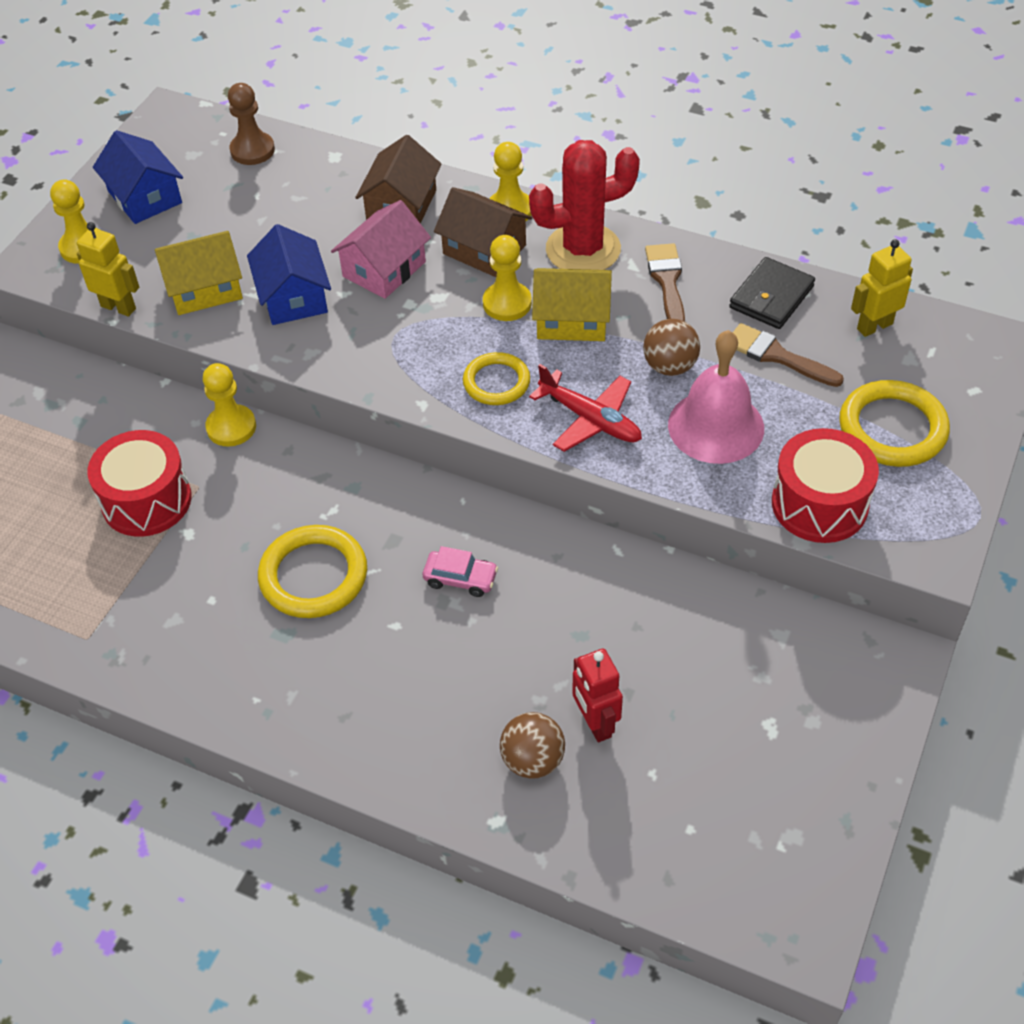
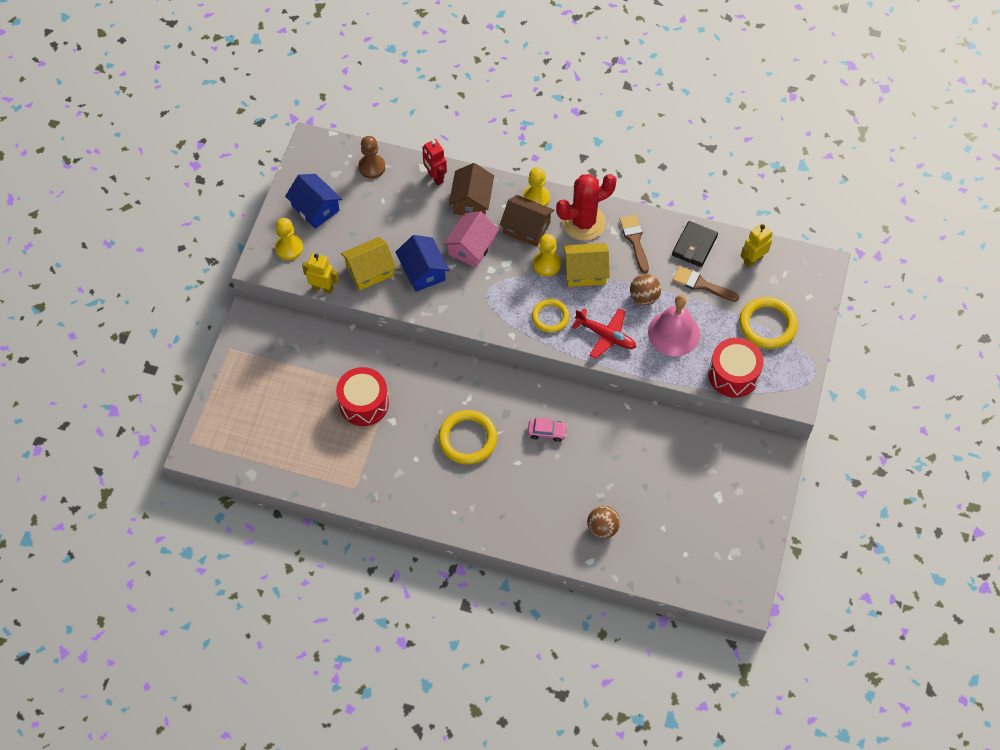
camera: 10 degrees left, 10 degrees up
yellow pawn [203,363,256,447] -> none
red robot [573,649,623,742] -> red robot moved to [422,139,447,186]

